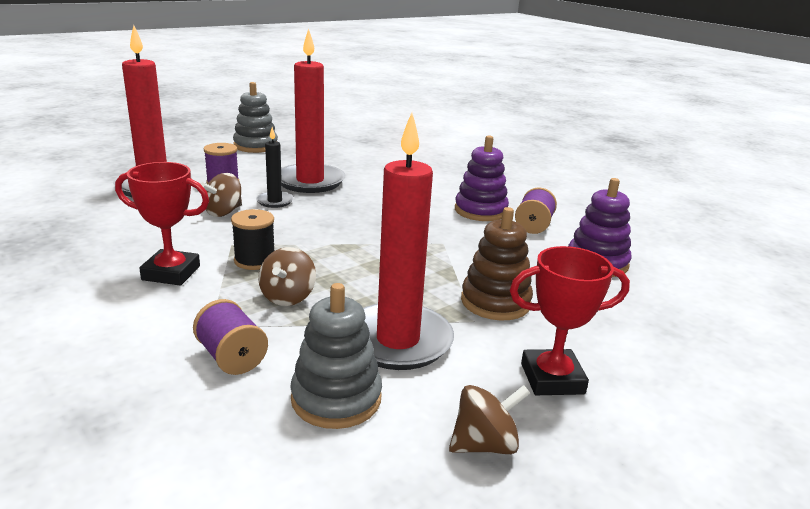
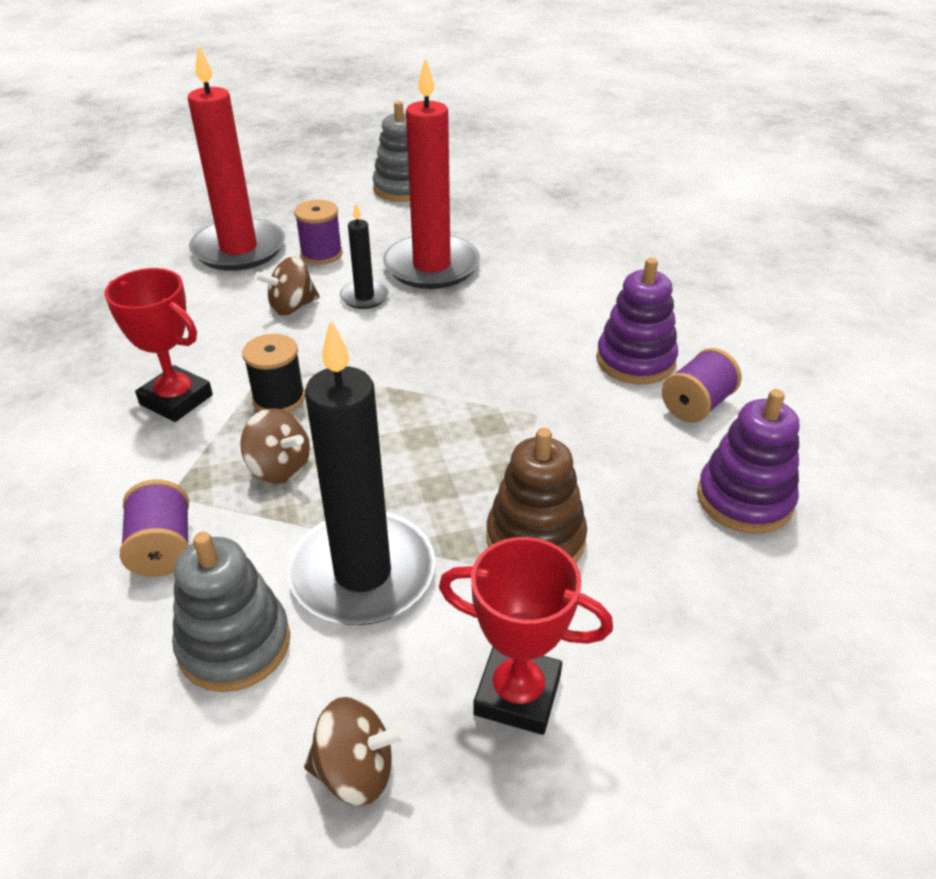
camera: 25 degrees right, 15 degrees up
brown spinning top [258,247,316,306] -> brown spinning top turned 90 degrees counterclockwise [240,408,310,484]
red candle [363,113,454,370] -> black candle [288,320,435,625]

